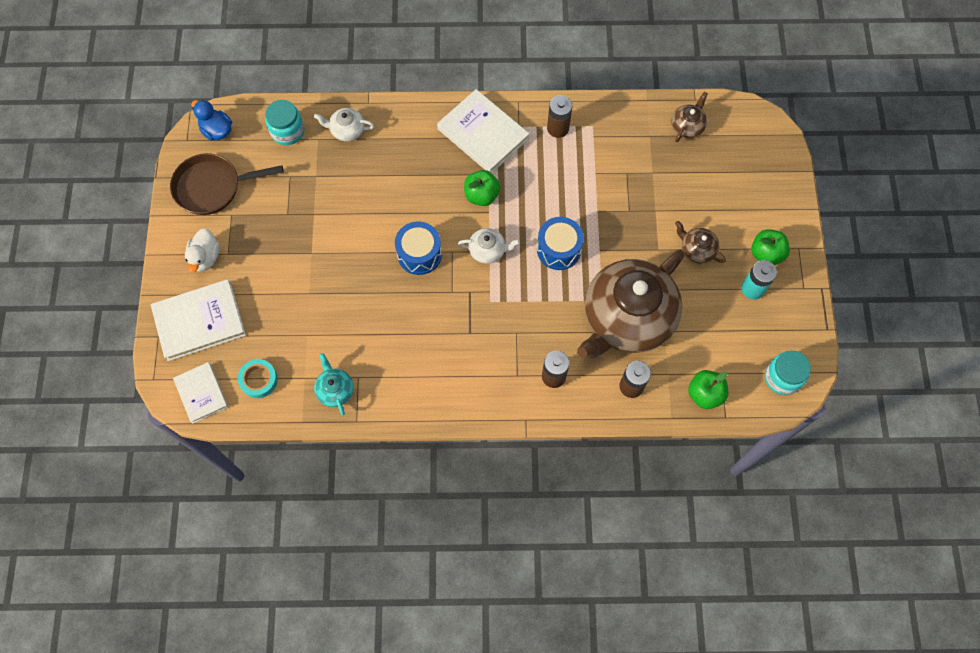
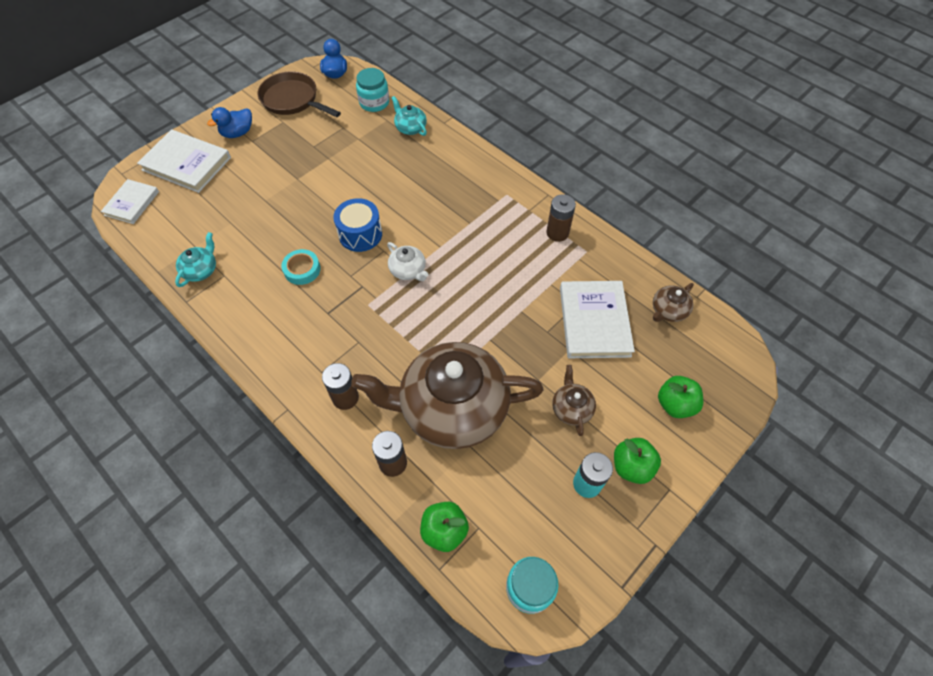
camera: 45 degrees right, 10 degrees down
white duck [185,228,220,272] -> blue duck [207,107,252,138]
turquoise tape [238,359,278,398] -> turquoise tape moved to [281,249,321,285]
white teapot [314,108,374,141] -> turquoise teapot [392,96,427,136]
white book [437,89,529,173] -> white book moved to [560,281,635,358]
green apple [464,170,501,206] -> green apple moved to [658,376,703,418]
blue drum [537,217,584,270] -> none
brown teapot [671,92,708,142] -> brown teapot turned 150 degrees clockwise [653,283,694,322]

